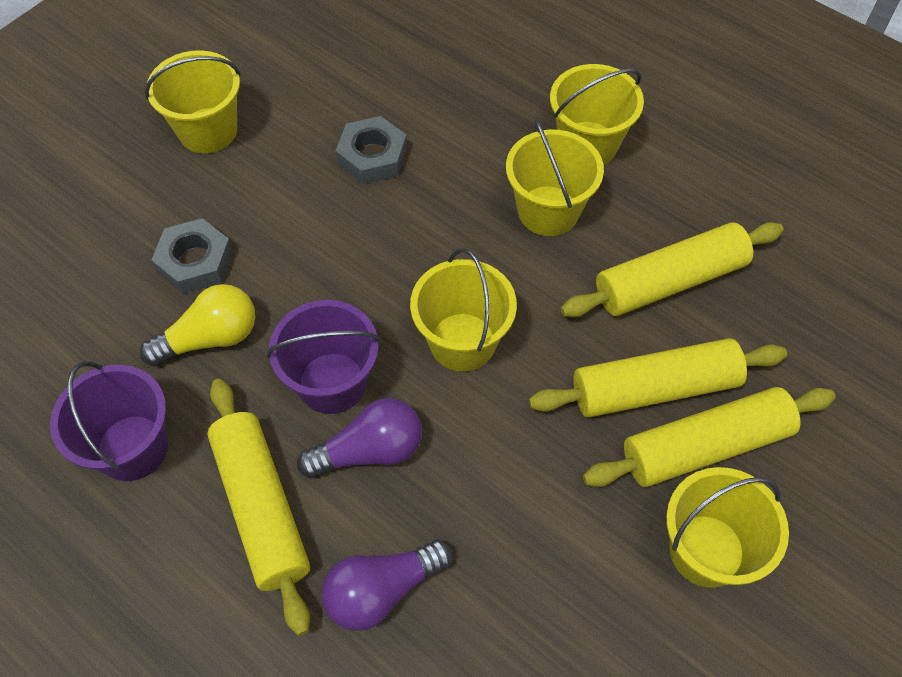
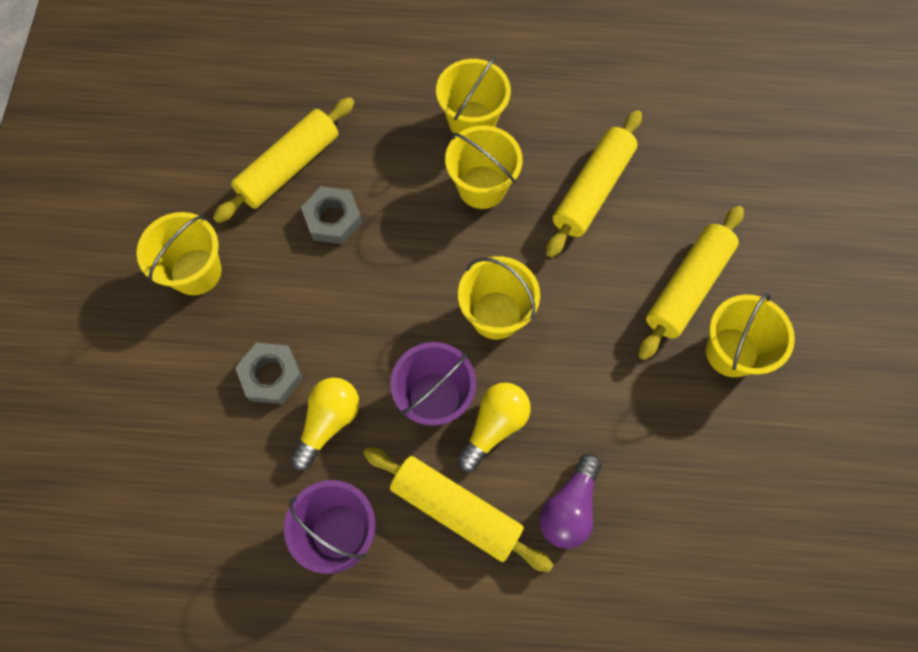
camera: 35 degrees left, 10 degrees up
purple light bulb [297,398,422,478] -> yellow light bulb [457,382,531,472]
yellow rolling pin [529,338,787,418] -> yellow rolling pin moved to [213,97,355,223]

